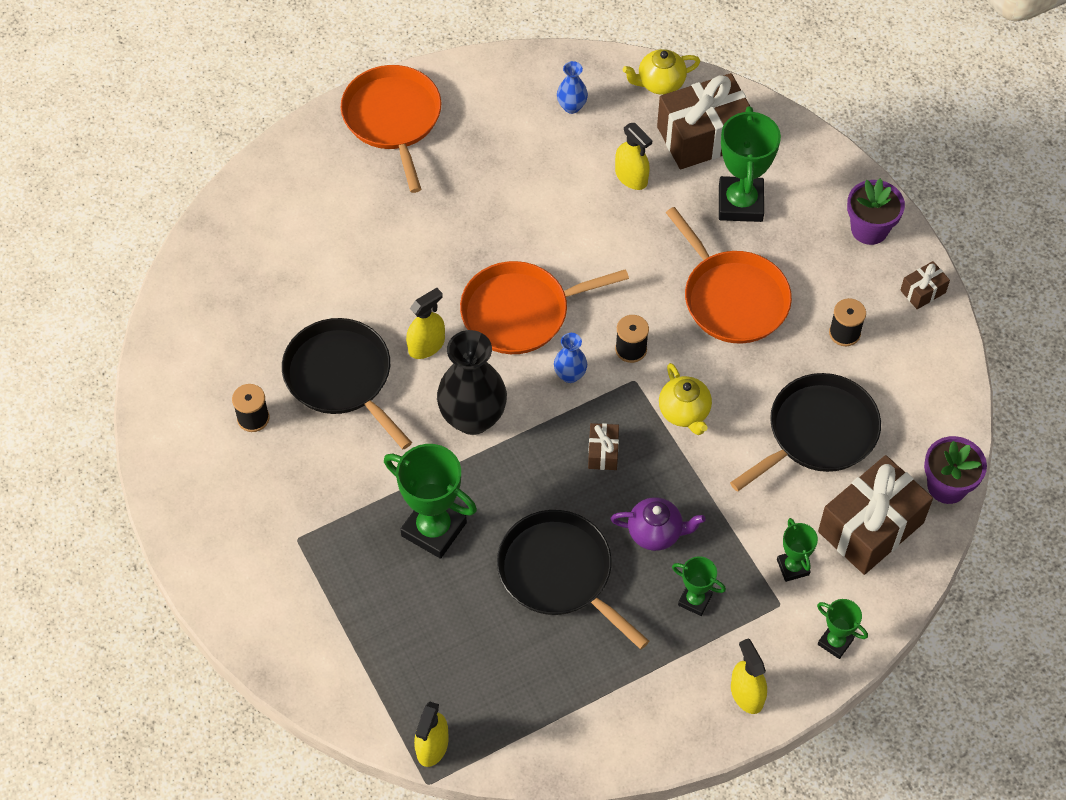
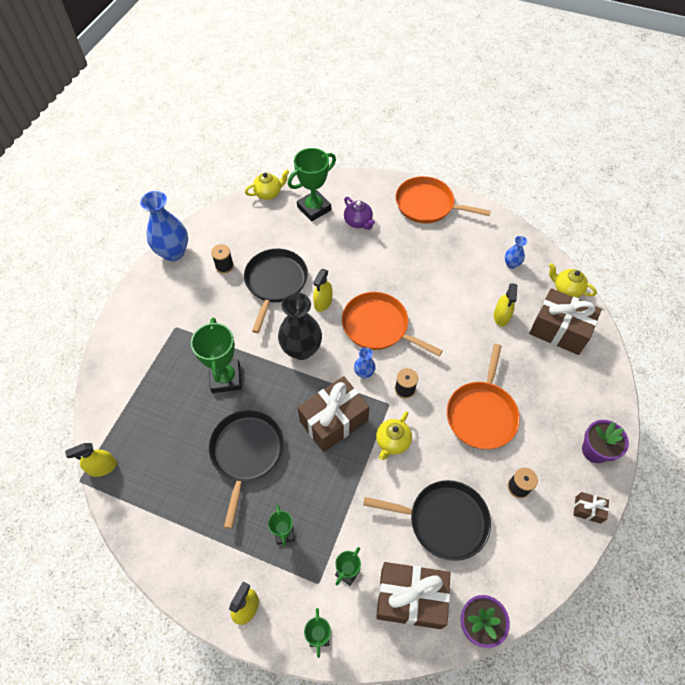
camera: 50 degrees right, 0 degrees up
orange pan [341,65,441,193] -> orange pan turned 105 degrees counterclockwise [395,176,491,223]
yellow spray bottle [406,288,445,359] -> yellow spray bottle turned 105 degrees clockwise [313,269,333,312]
brown gift [588,423,619,470] -> brown gift [298,376,369,452], size x2.21
purple teapot [611,497,705,551] -> purple teapot moved to [344,197,375,230]
green trophy [719,106,781,222] -> green trophy moved to [288,148,336,221]
none -> blue vase [140,191,188,261]
none -> yellow teapot [245,170,289,200]

